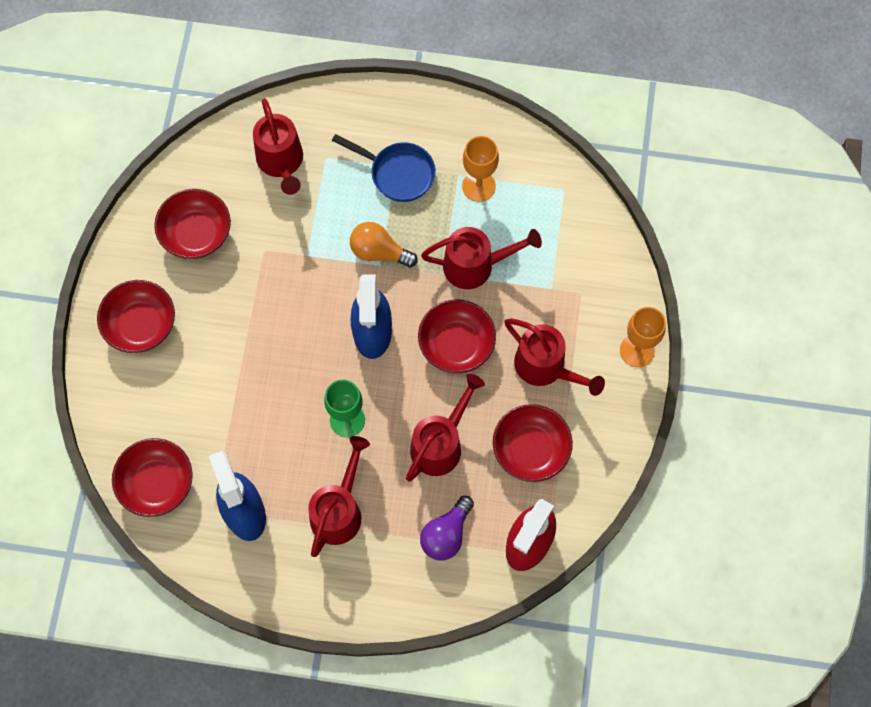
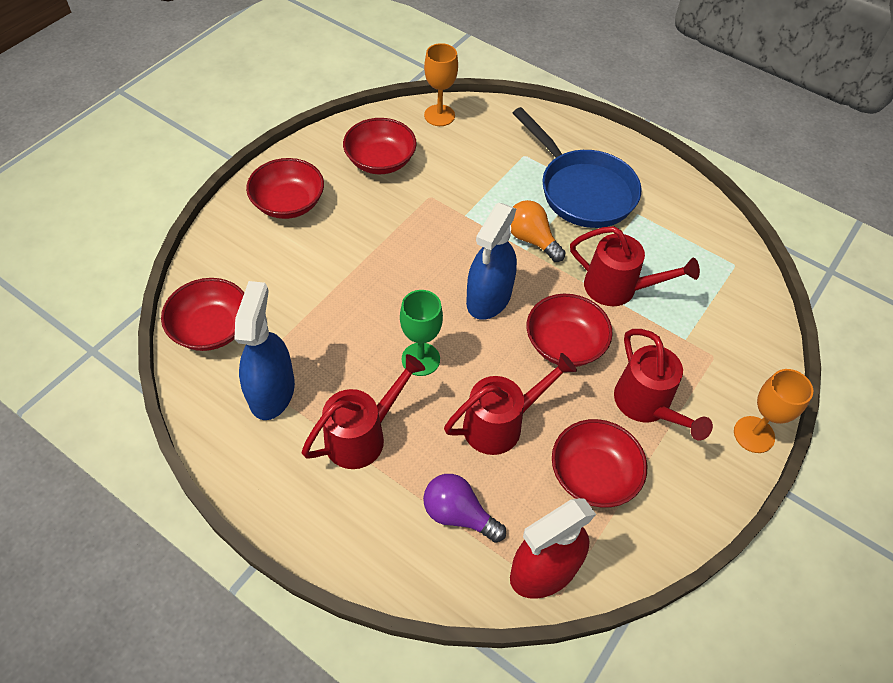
camera: 25 degrees right, 15 degrees down
red watering can [253,98,303,195] -> none
blue pan [332,134,436,202] -> blue pan [513,107,641,228], size x1.54
purple light bulb [420,496,474,560] -> purple light bulb turned 60 degrees clockwise [423,474,506,543]
orange goblet [462,136,499,202] -> orange goblet moved to [424,43,458,126]

